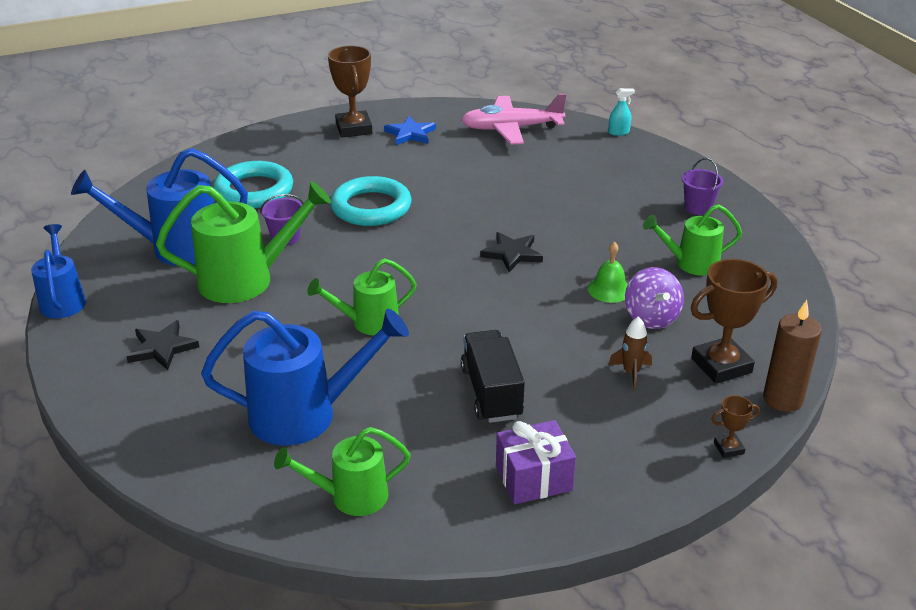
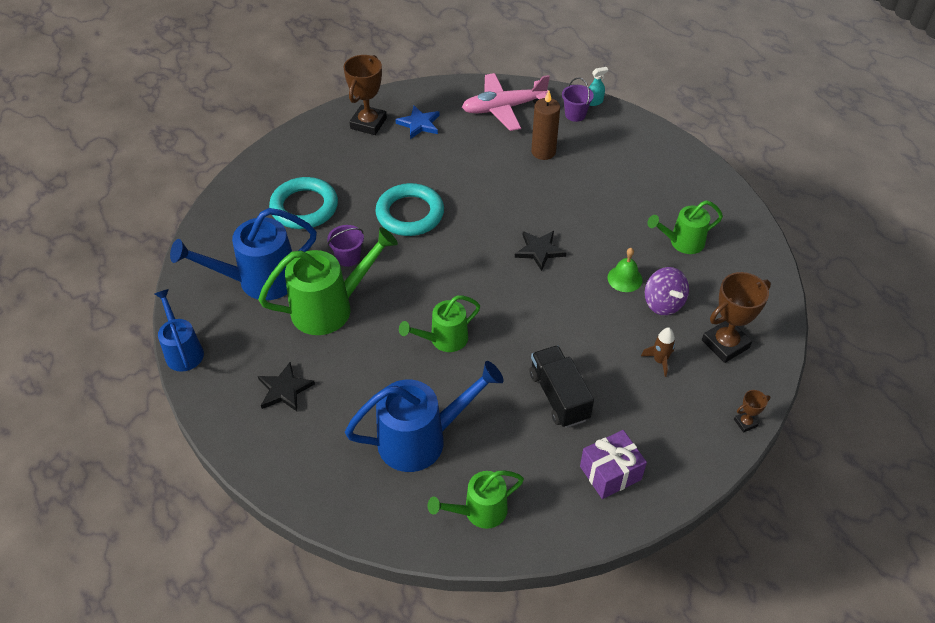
camera: 10 degrees left, 15 degrees up
brown trophy [328,46,372,138] -> brown trophy turned 45 degrees clockwise [343,55,387,135]
purple bucket [682,158,724,215] -> purple bucket moved to [562,77,594,122]
brown candle [763,300,822,412] -> brown candle moved to [531,90,560,160]

